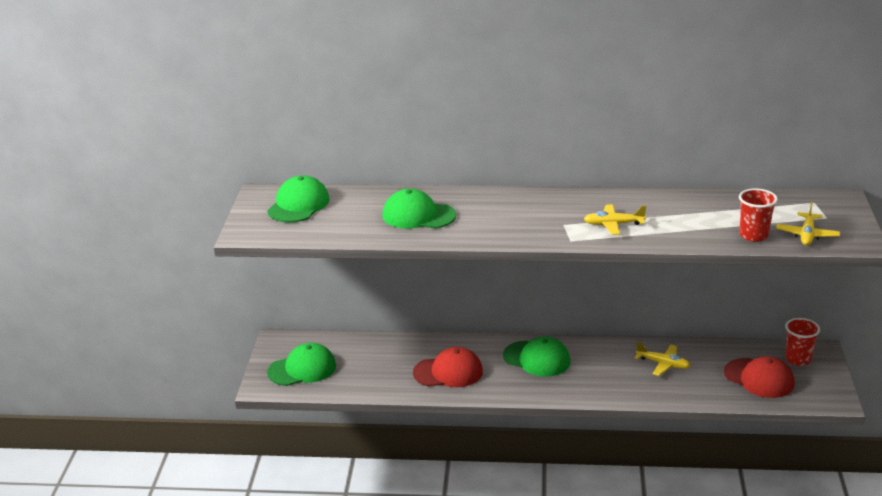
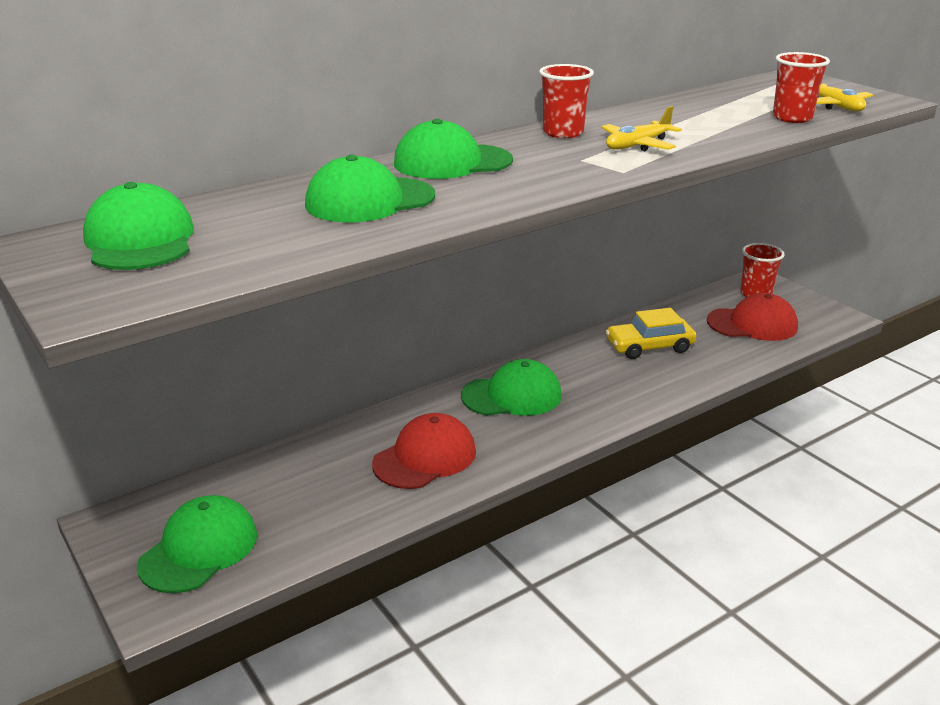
camera: 40 degrees left, 0 degrees up
yellow plane [635,341,691,376] -> yellow car [605,308,696,359]
none -> green cap [394,119,513,179]
none -> red cup [539,64,594,138]

